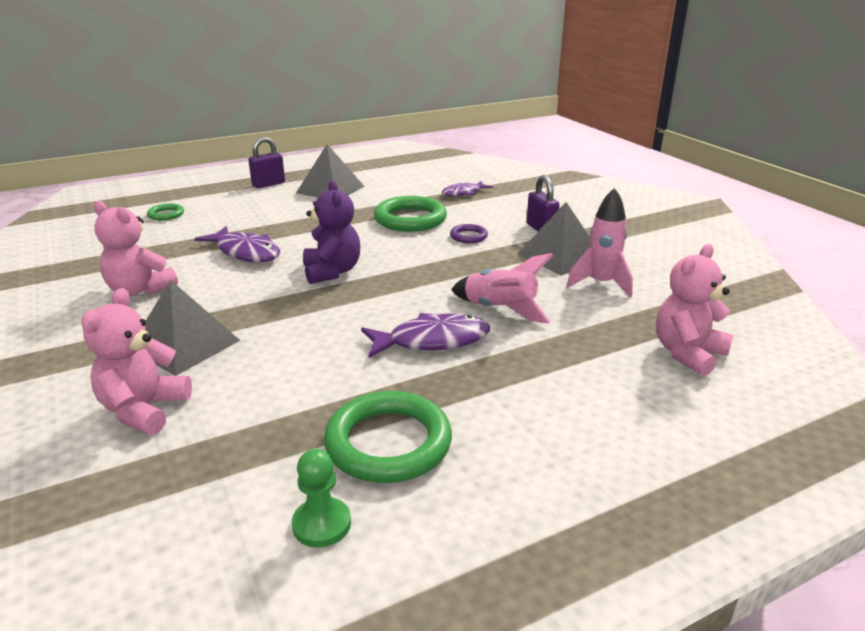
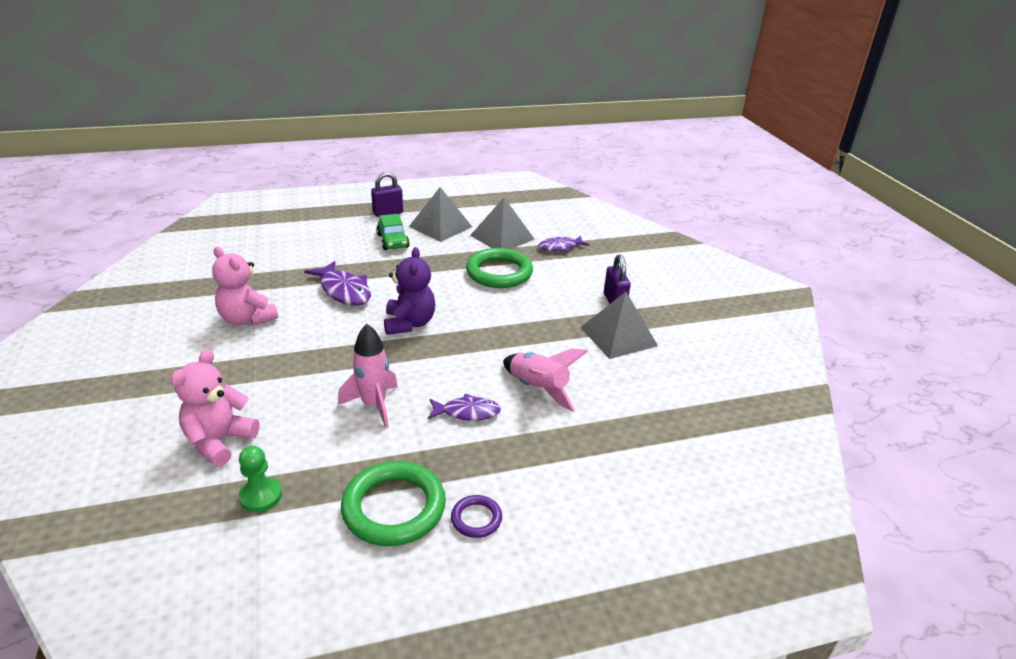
camera: 10 degrees right, 5 degrees up
grey pyramid [145,280,241,376] -> grey pyramid moved to [470,198,535,249]
green ring [147,203,184,221] -> none
green pawn [292,449,351,548] -> green pawn moved to [239,446,282,512]
purple fish [361,313,490,358] -> purple fish [428,394,501,421], size x0.65
purple ring [450,224,488,243] -> purple ring moved to [451,495,502,538]
pink rocket [566,188,633,298] -> pink rocket moved to [338,324,398,428]
pink teddy bear [656,244,734,376] -> none
none -> green car [376,214,410,250]

